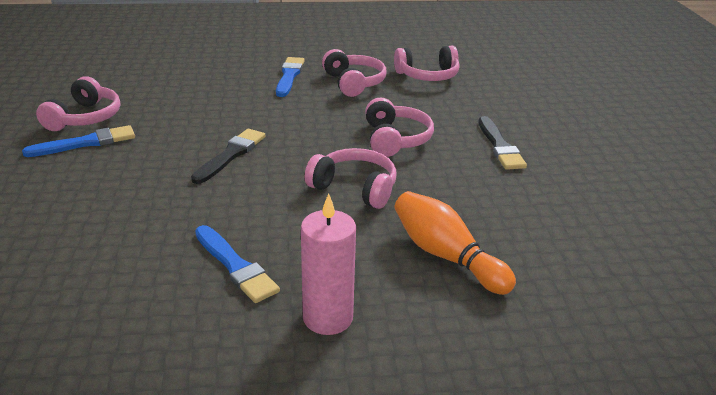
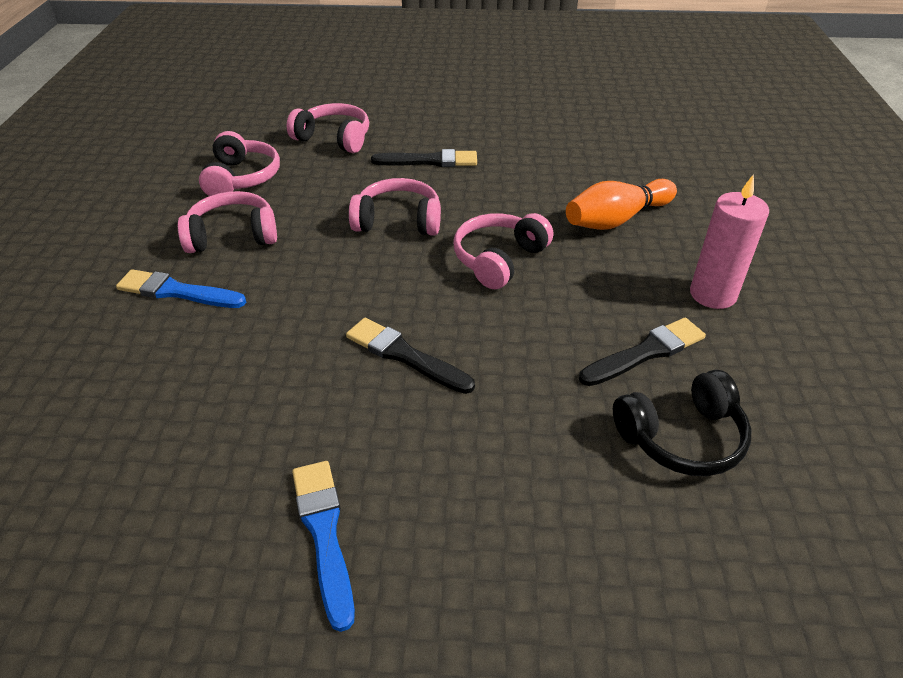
camera: 80 degrees left, 10 degrees up
pink headphones [36,77,120,131] -> pink headphones moved to [287,103,369,153]
blue brush [195,225,280,303] -> black brush [579,318,706,386]
none -> black headphones [613,370,751,476]

